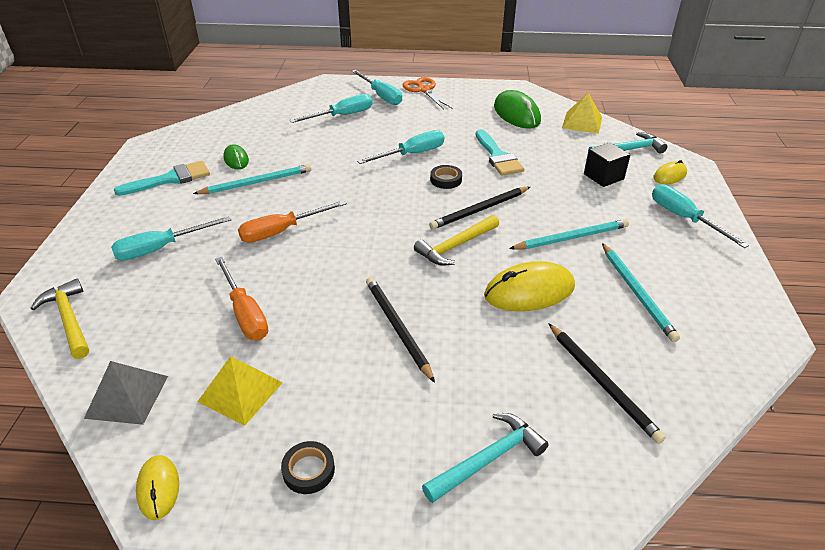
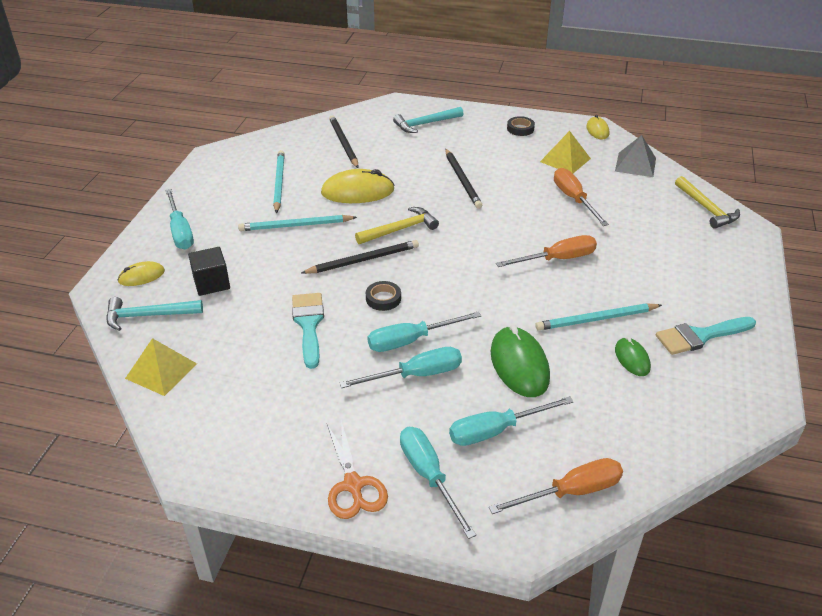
camera: 170 degrees left, 0 degrees up
turquoise screwdriver [111,216,231,261] -> turquoise screwdriver moved to [340,347,462,388]
green mouse [494,90,541,129] -> green mouse moved to [491,325,550,397]
none -> orange screwdriver [489,458,623,514]

